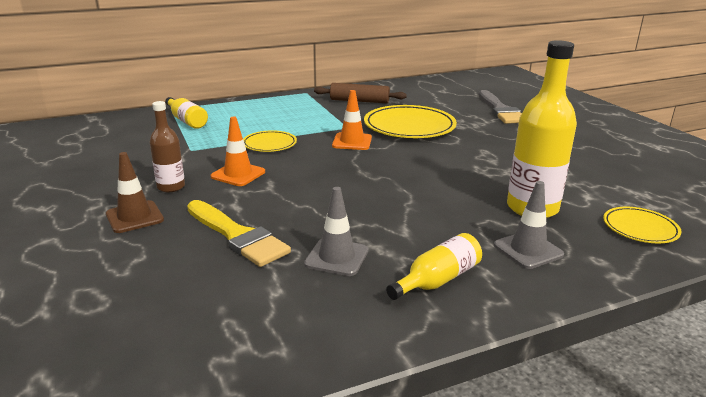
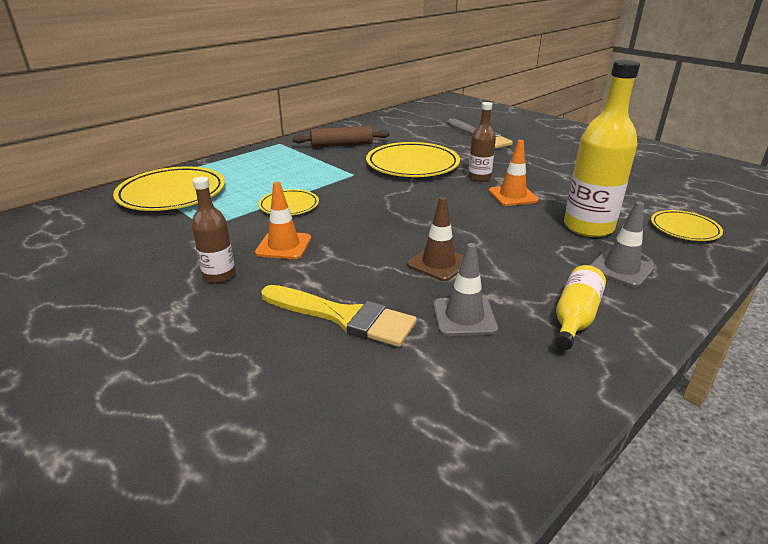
camera: 20 degrees left, 5 degrees up
brown traffic cone [106,152,164,233] -> brown traffic cone moved to [407,197,464,281]
yellow bottle [165,97,208,129] -> yellow plate [113,166,225,211]
orange traffic cone [332,90,372,150] -> orange traffic cone moved to [489,140,538,206]
none -> brown bottle [468,102,496,182]

